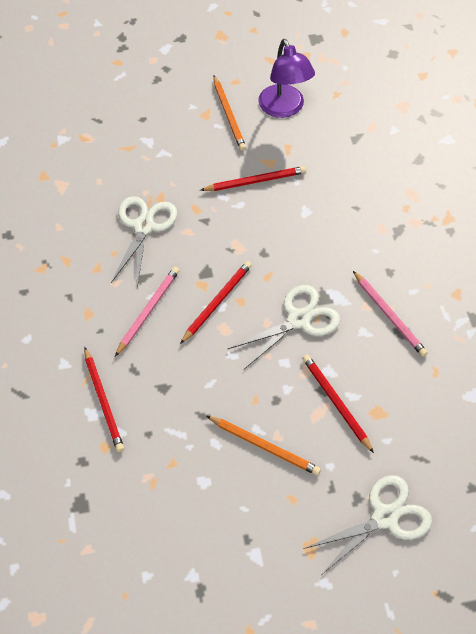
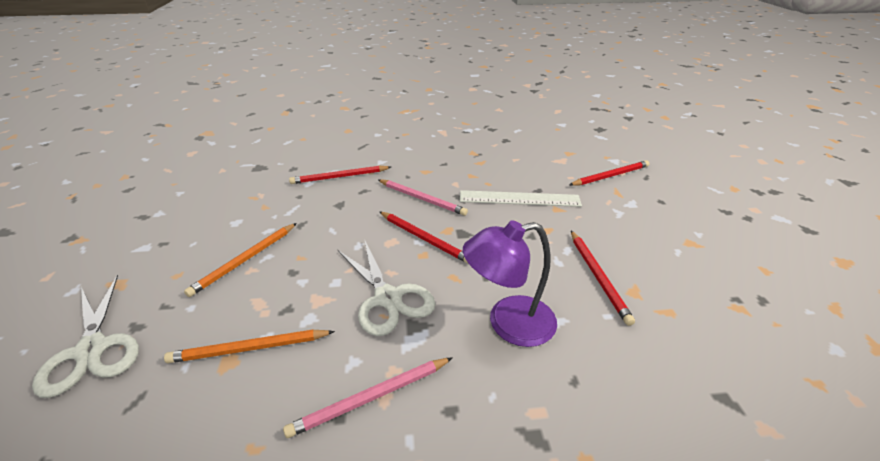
camera: 95 degrees right, 20 degrees down
white scissors [111,196,178,288] -> white ruler [460,190,582,207]
orange pencil [213,76,246,151] -> orange pencil moved to [164,329,335,363]
purple lamp [258,39,315,118] -> purple lamp moved to [463,220,557,347]
red pencil [302,354,374,453] -> red pencil moved to [569,160,650,186]

